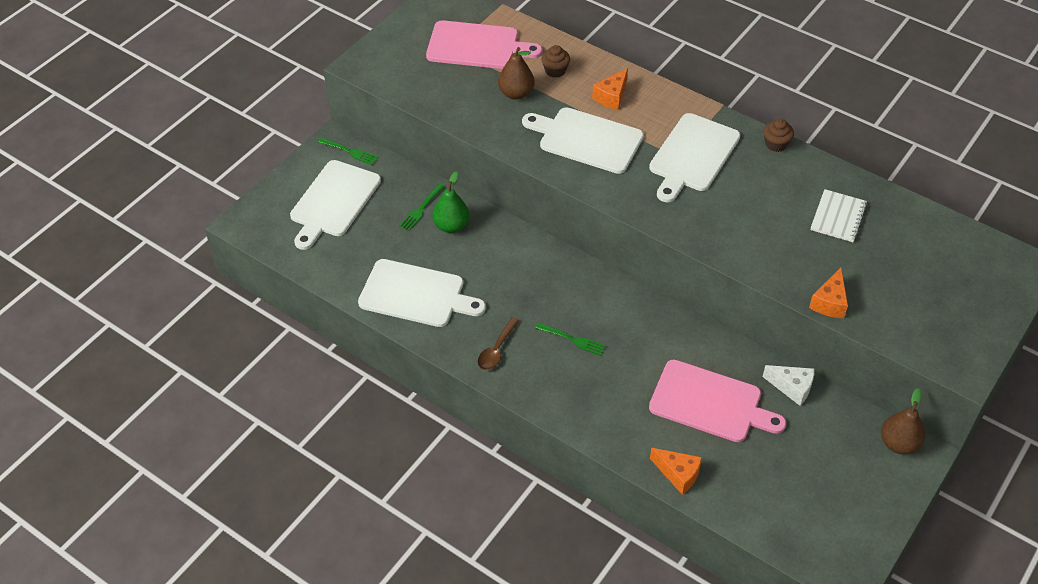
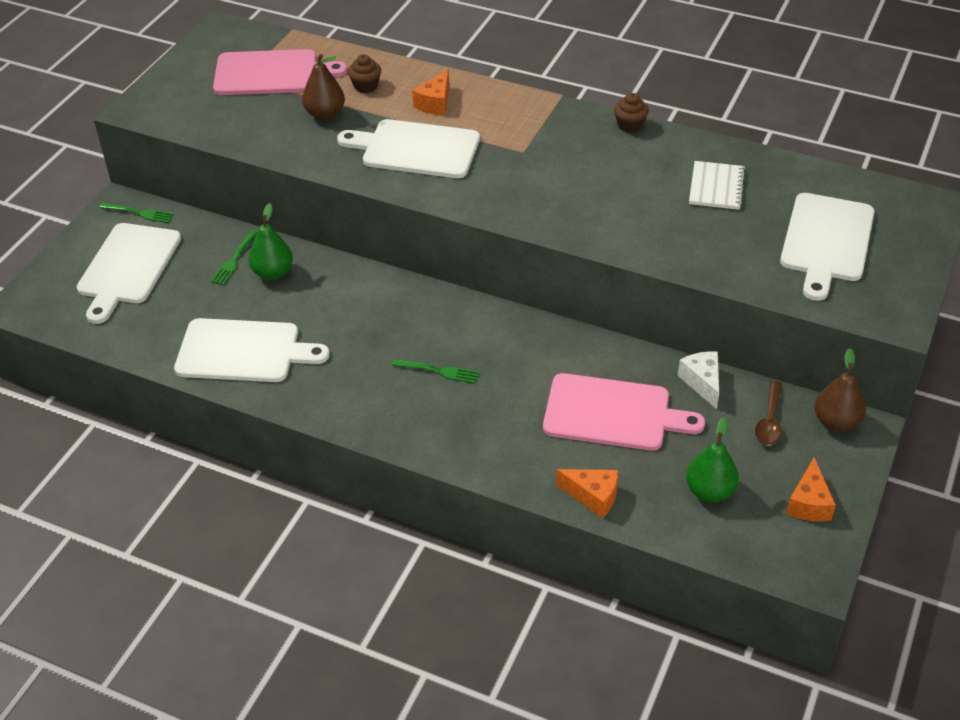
camera: 10 degrees left, 5 degrees down
brown spoon [478,317,520,370] -> brown spoon moved to [755,381,782,445]
white cutting board [649,113,740,202] -> white cutting board moved to [780,193,875,301]
white cheese [762,365,814,406] -> white cheese turned 120 degrees counterclockwise [678,351,719,409]
orange cheese [809,268,848,318] -> orange cheese moved to [786,458,836,522]
none -> green pear [686,417,739,502]

